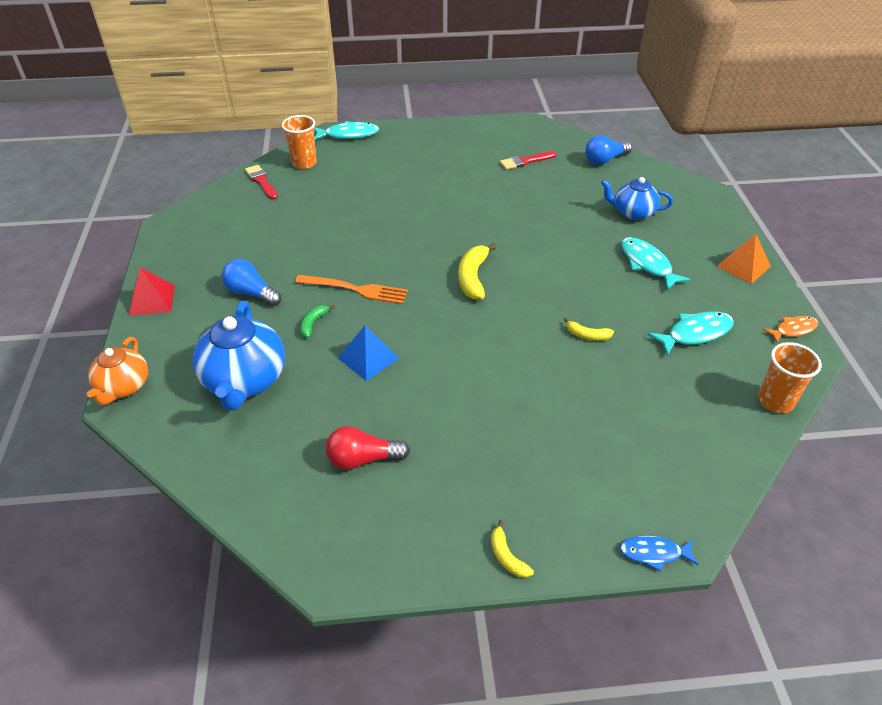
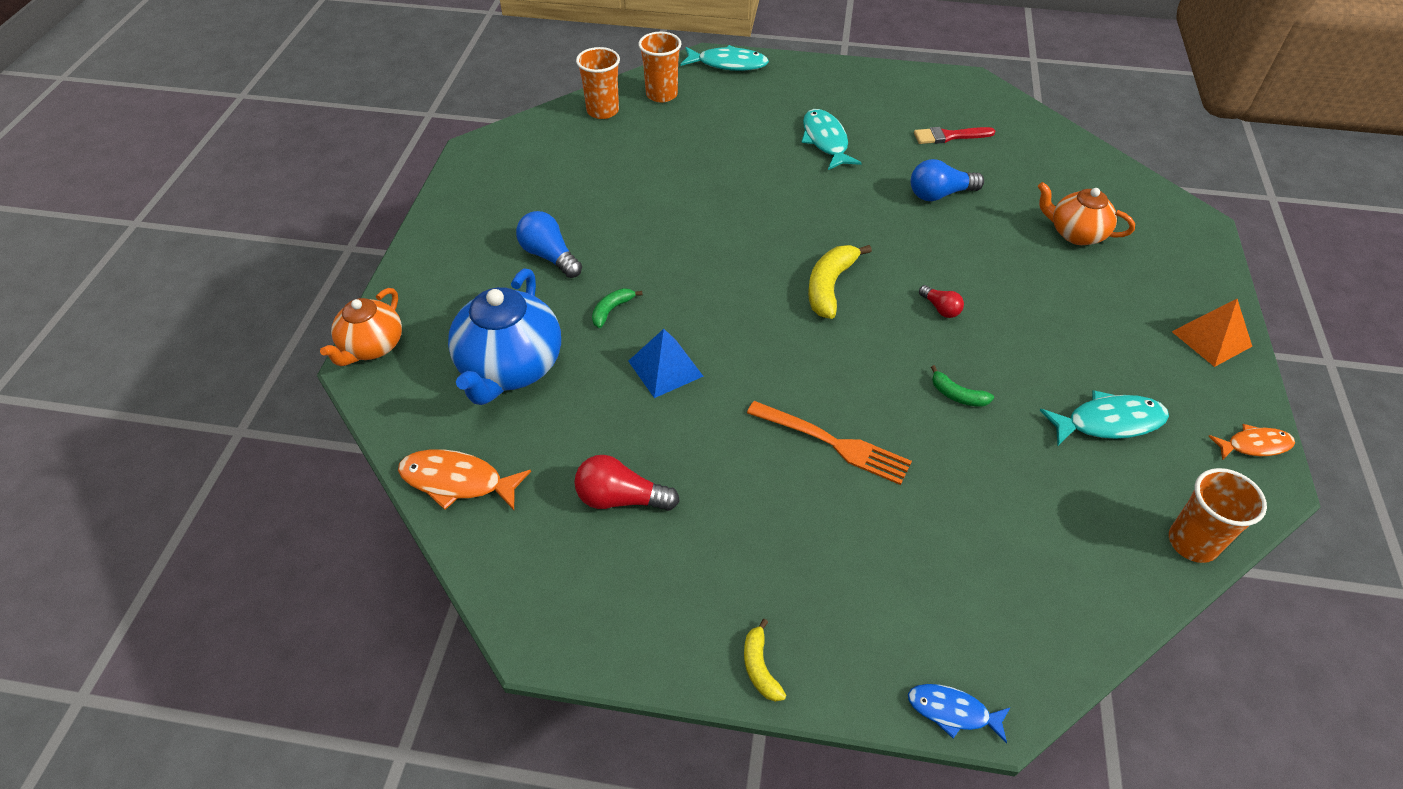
camera: 15 degrees right, 5 degrees up
red pyramid [129,268,175,316] -> none
red brush [245,165,278,199] -> orange cup [576,47,620,119]
orange fork [295,275,408,304] -> orange fork moved to [747,401,912,485]
yellow banana [564,318,614,341] -> green banana [931,365,994,407]
blue light bulb [585,135,632,165] -> blue light bulb moved to [911,159,984,201]
blue teapot [601,177,673,220] -> orange teapot [1037,182,1135,245]
turquoise fish [621,237,691,291] -> turquoise fish moved to [801,109,861,170]
none -> orange fish [398,449,531,510]
none -> red light bulb [919,285,964,318]

